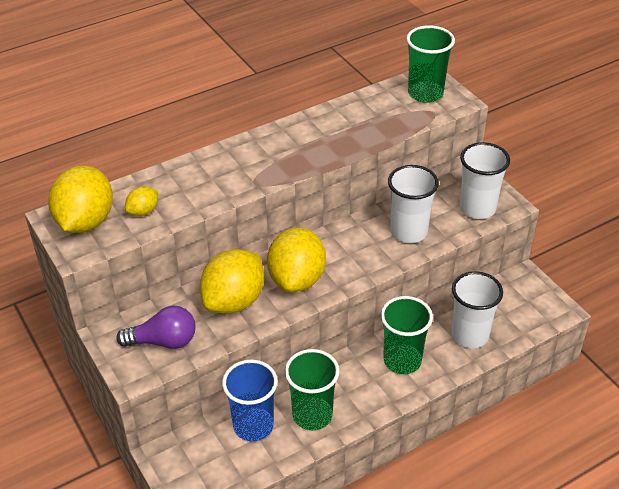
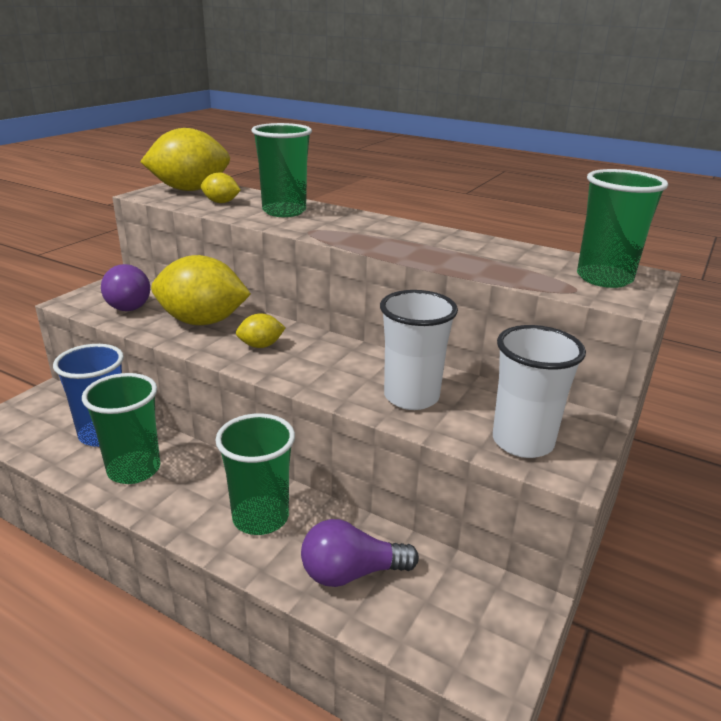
camera: 60 degrees right, 15 degrees down
yellow lemon [267,228,326,292] -> yellow lemon [236,313,286,348], size x0.47
white cup [452,271,503,348] -> purple light bulb [301,519,419,587]
none -> green cup [252,123,312,217]

